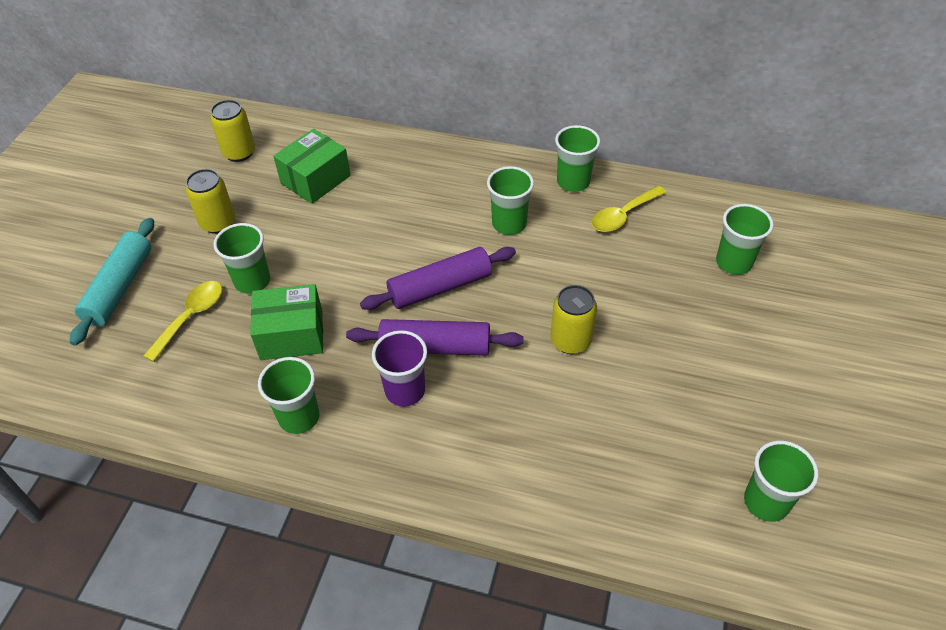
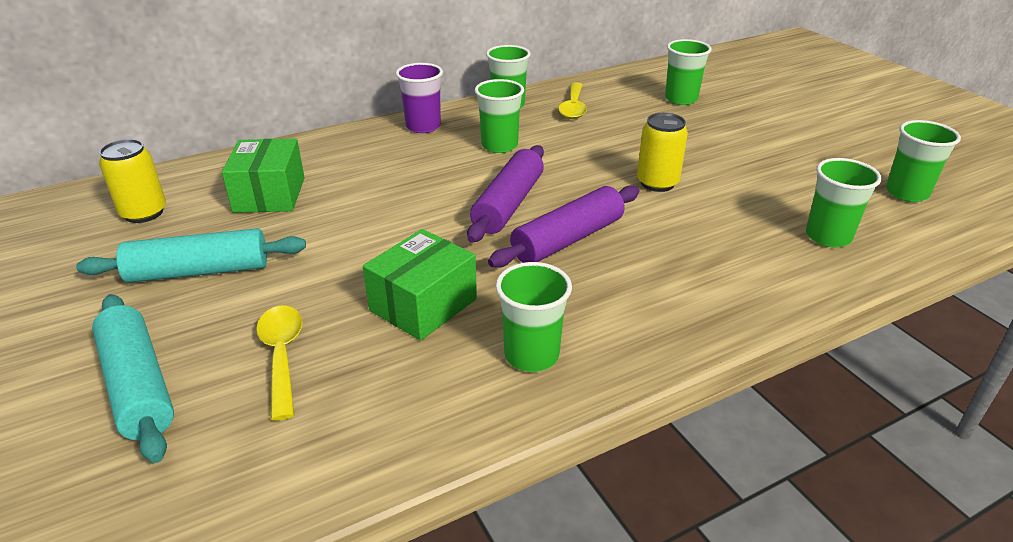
camera: 45 degrees left, 15 degrees down
yellow can [186,169,235,234] -> turquoise rolling pin [76,228,306,283]
green cup [213,223,270,294] -> green cup moved to [806,158,882,248]
purple cup [372,330,427,407] -> purple cup moved to [396,63,443,133]

